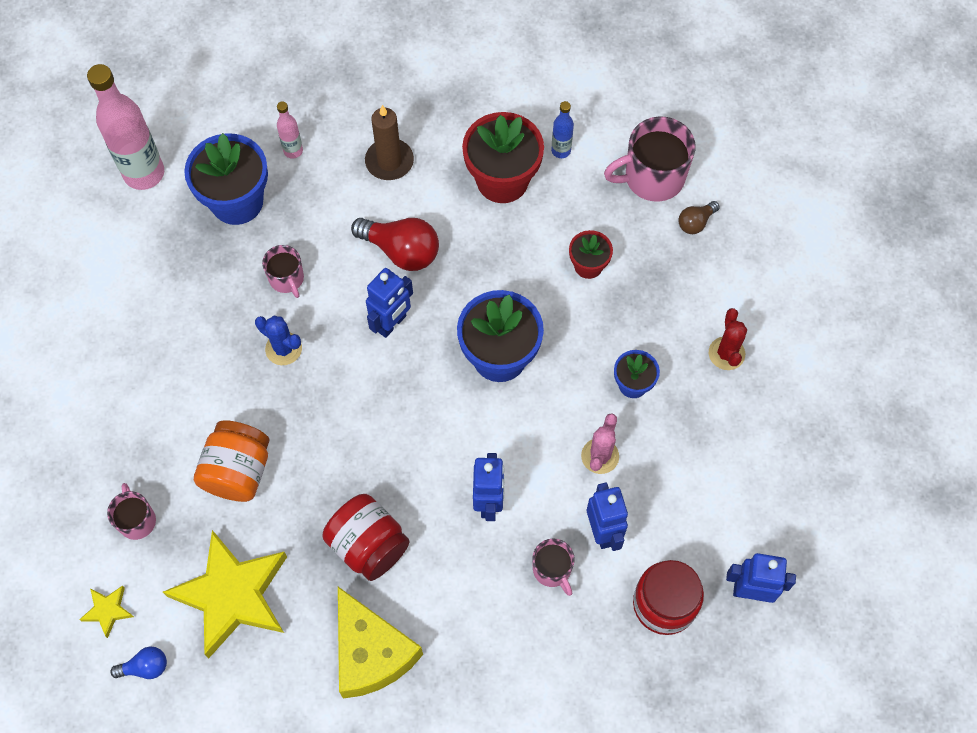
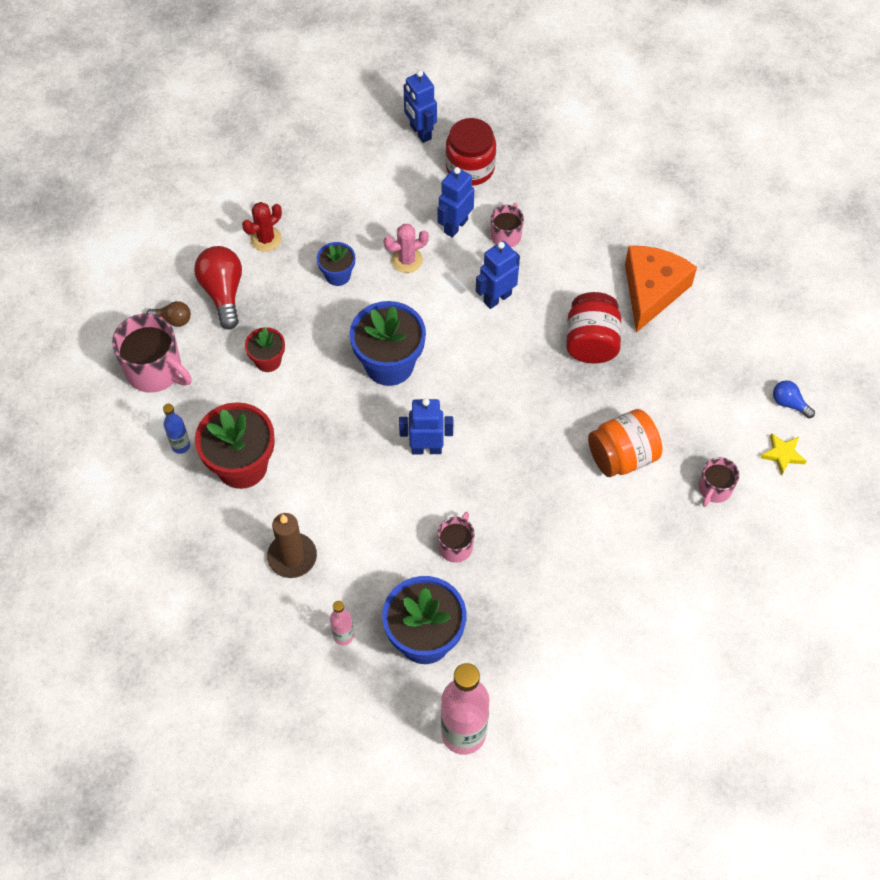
camera: 130 degrees left, 5 degrees down
yellow star [163,530,287,658] -> none
blue cactus [255,316,302,365] -> none
yellow cheese [338,587,423,699] -> orange cheese [625,246,697,333]
red light bulb [351,218,439,271] -> red light bulb moved to [194,246,242,330]

